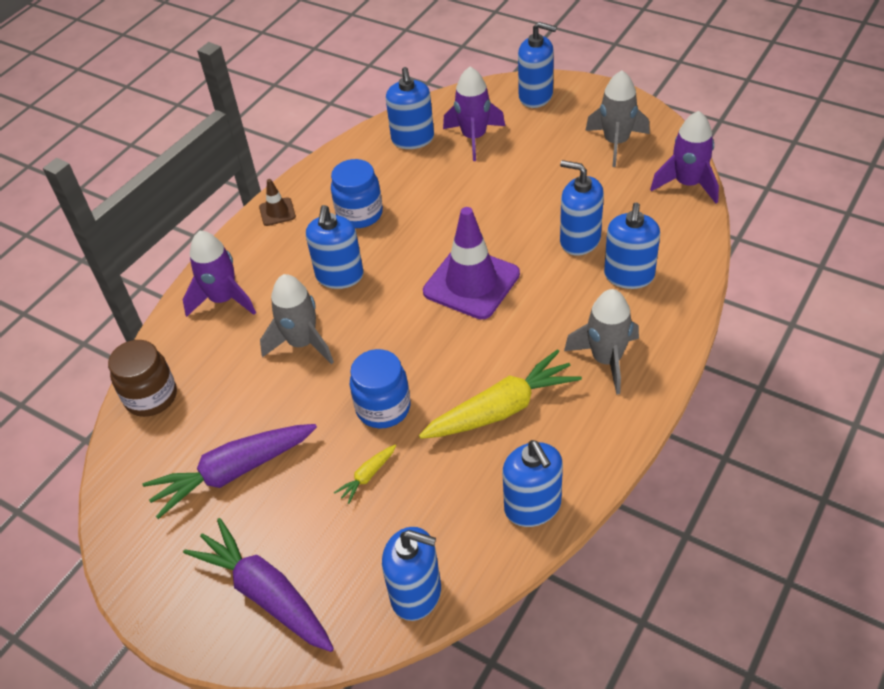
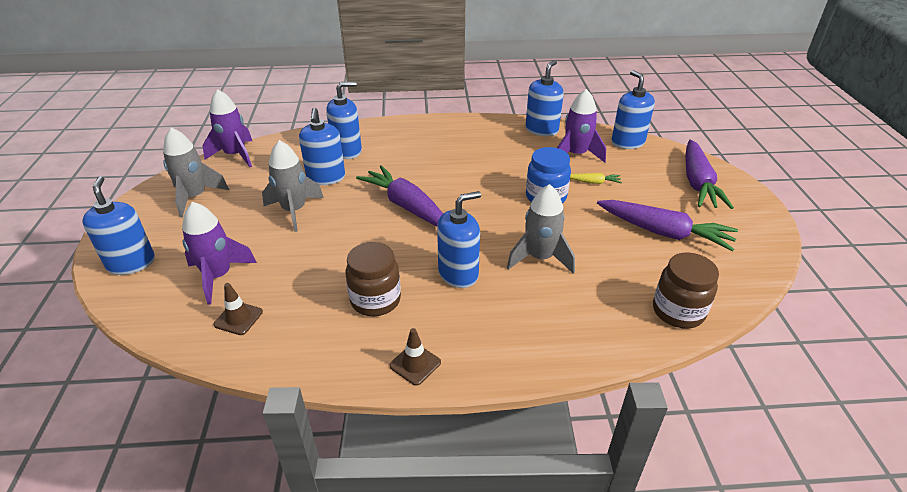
camera: 130 degrees left, 10 degrees down
purple rocket [183,231,256,317] -> purple rocket moved to [557,89,606,163]
blue jar [331,159,383,228] -> brown jar [346,242,401,316]
blue soap dispenser [386,67,434,149] -> brown traffic cone [213,283,263,335]
yellow carrot [419,349,582,439] -> none
purple traffic cone [423,207,520,319] -> purple carrot [356,165,443,227]
grey rocket [564,289,639,395] -> grey rocket moved to [262,140,324,232]

